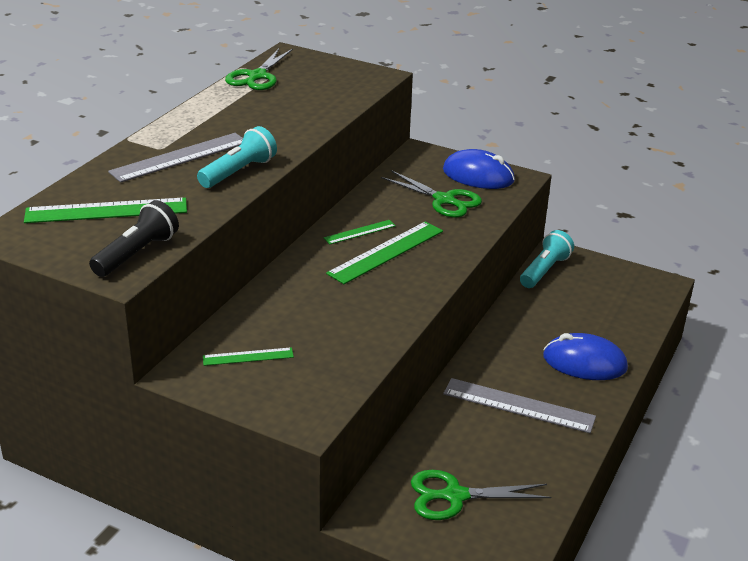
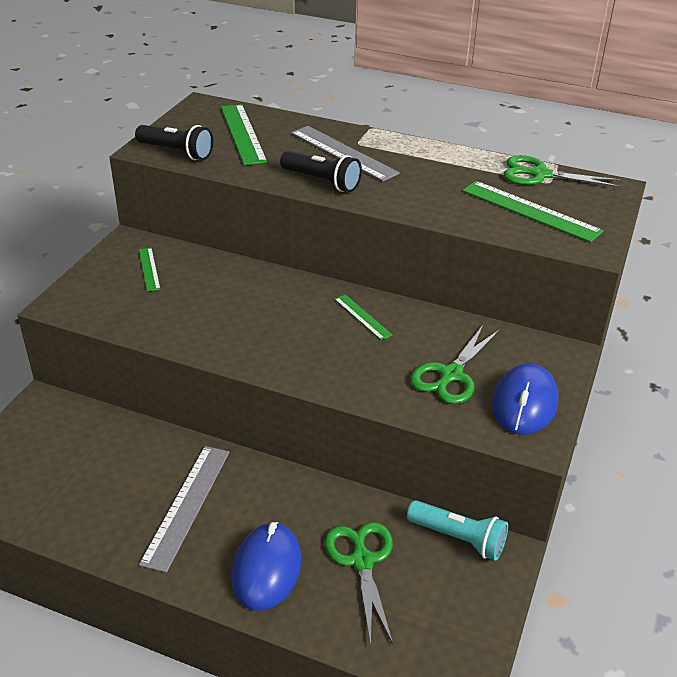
camera: 85 degrees right, 5 degrees up
turquoise flashlight [197,126,277,188] -> black flashlight [280,151,362,192]
green ruler [326,221,443,284] -> green ruler moved to [462,181,603,243]
green scissors [411,470,551,520] -> green scissors moved to [325,522,393,646]

